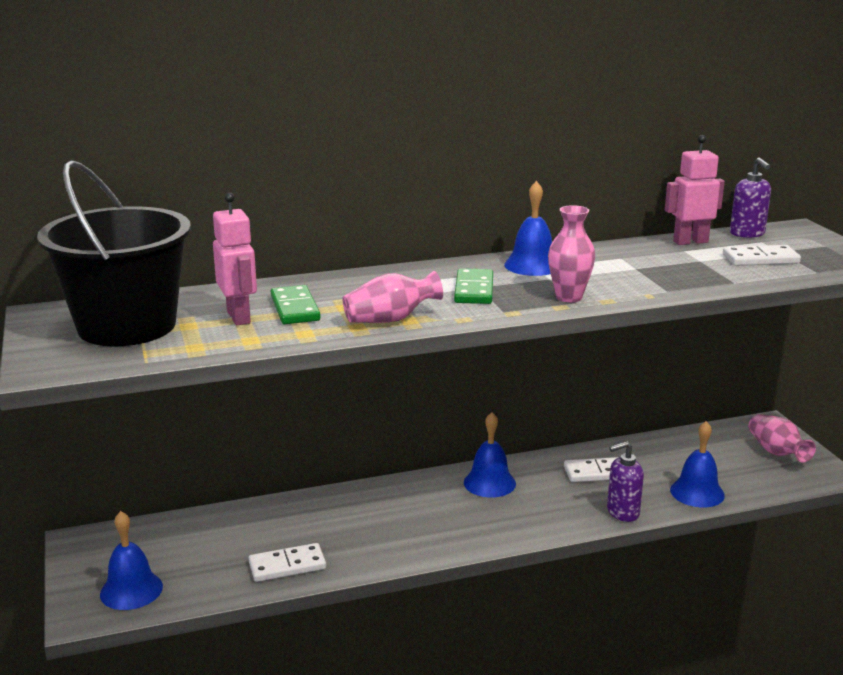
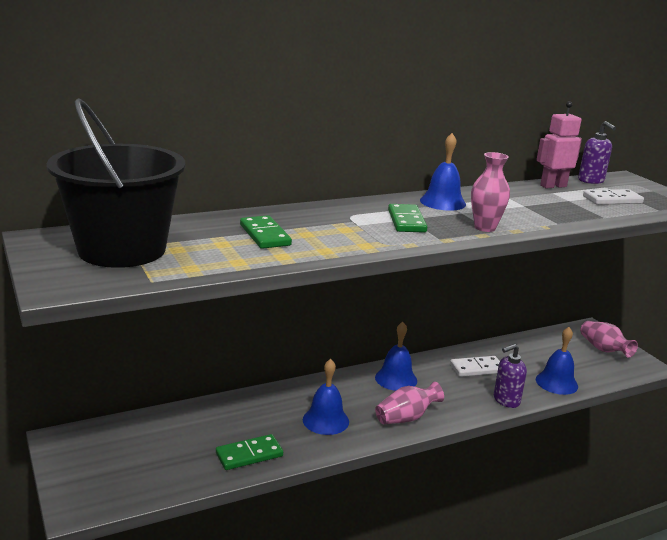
camera: 10 degrees left, 0 degrees up
blue bell [100,511,163,610] -> blue bell moved to [303,359,349,435]
pink robot [213,193,257,325] -> none
white domino [248,543,326,582] -> green domino [216,434,283,470]
pink vase [343,271,443,323] -> pink vase moved to [375,382,444,424]

